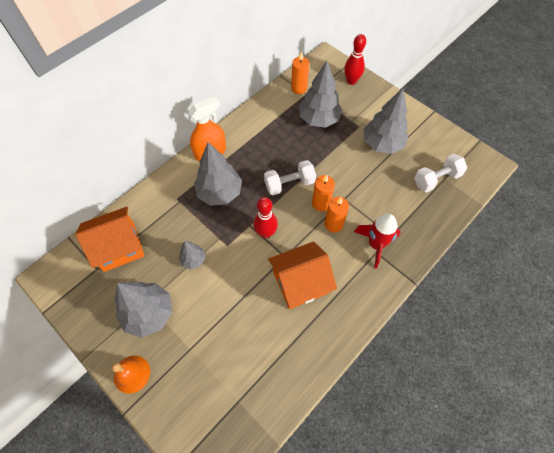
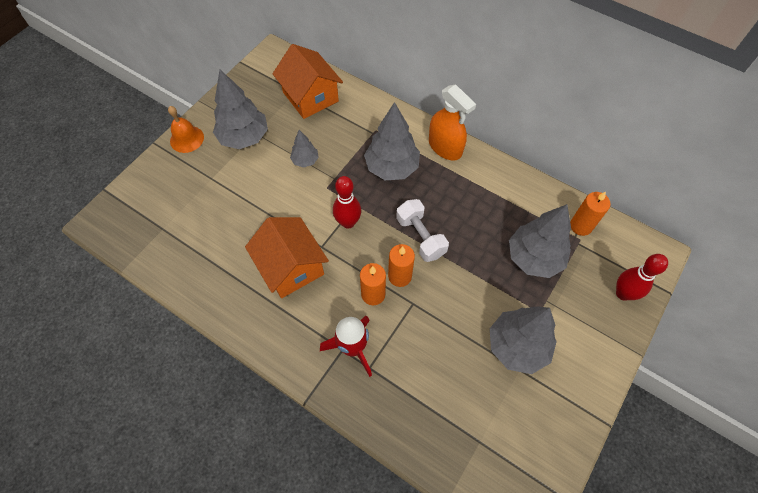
camera: 80 degrees right, 0 degrees up
white dumbbell [414,154,468,192] -> none

